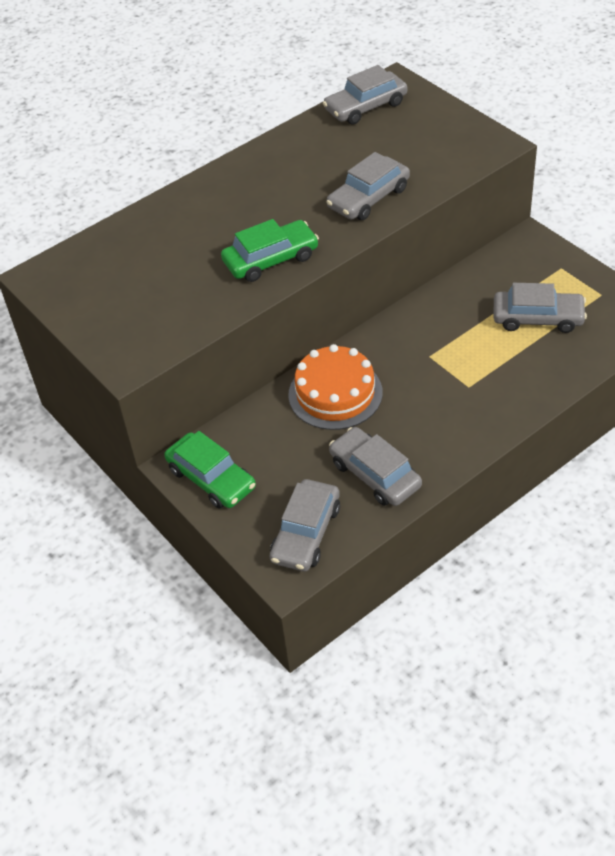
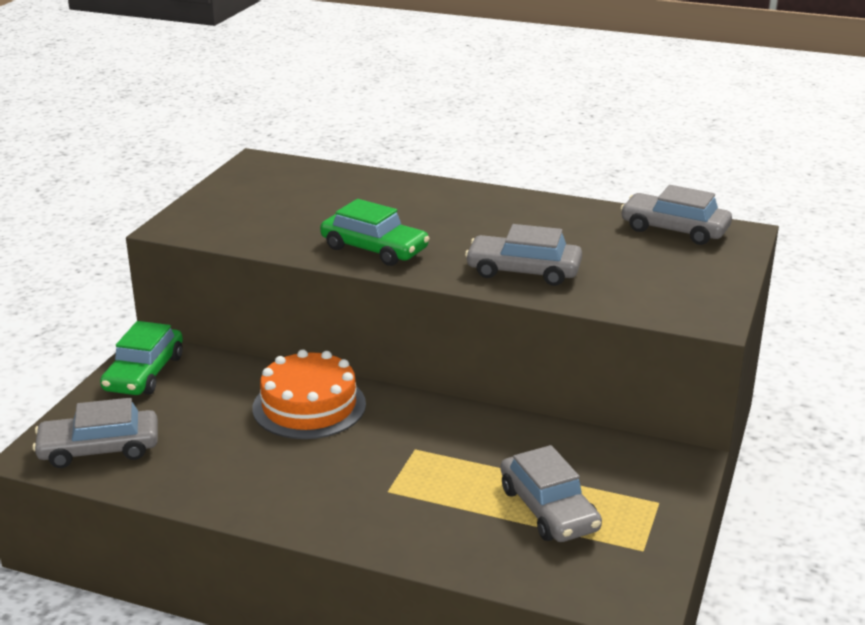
camera: 55 degrees right, 20 degrees down
grey car [329,427,422,506] -> none

